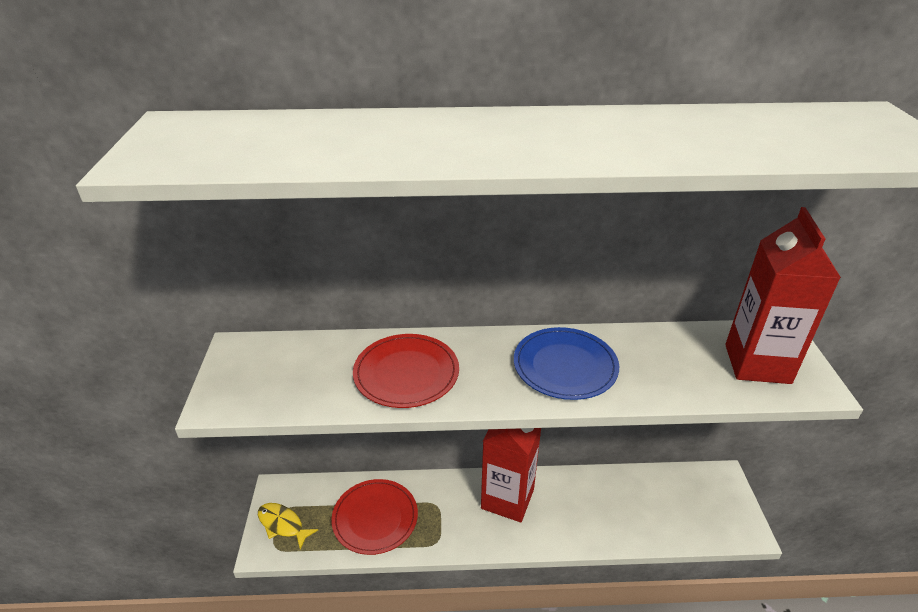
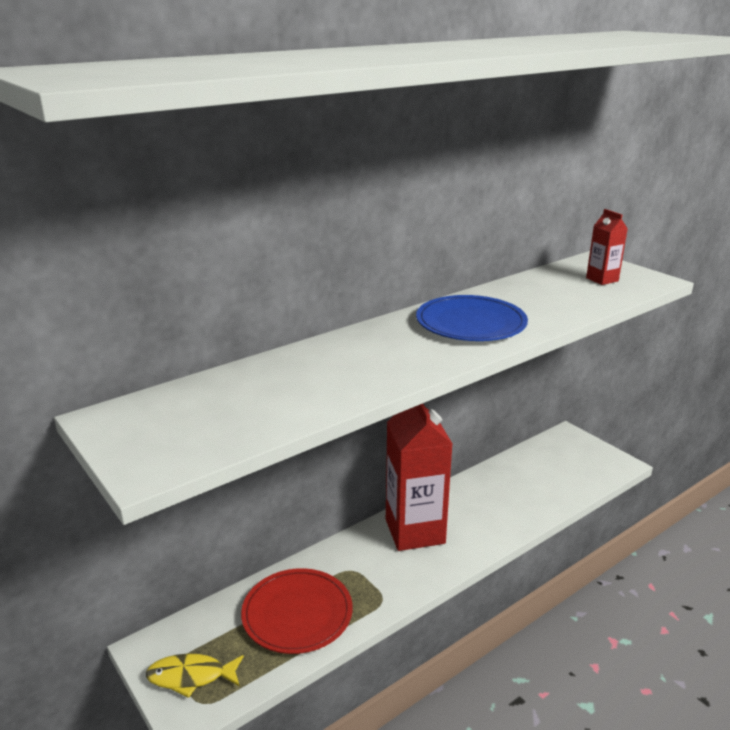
camera: 35 degrees left, 10 degrees down
red plate [353,334,459,408] -> none
red carton [725,207,841,384] -> red carton [586,209,628,285], size x0.46

